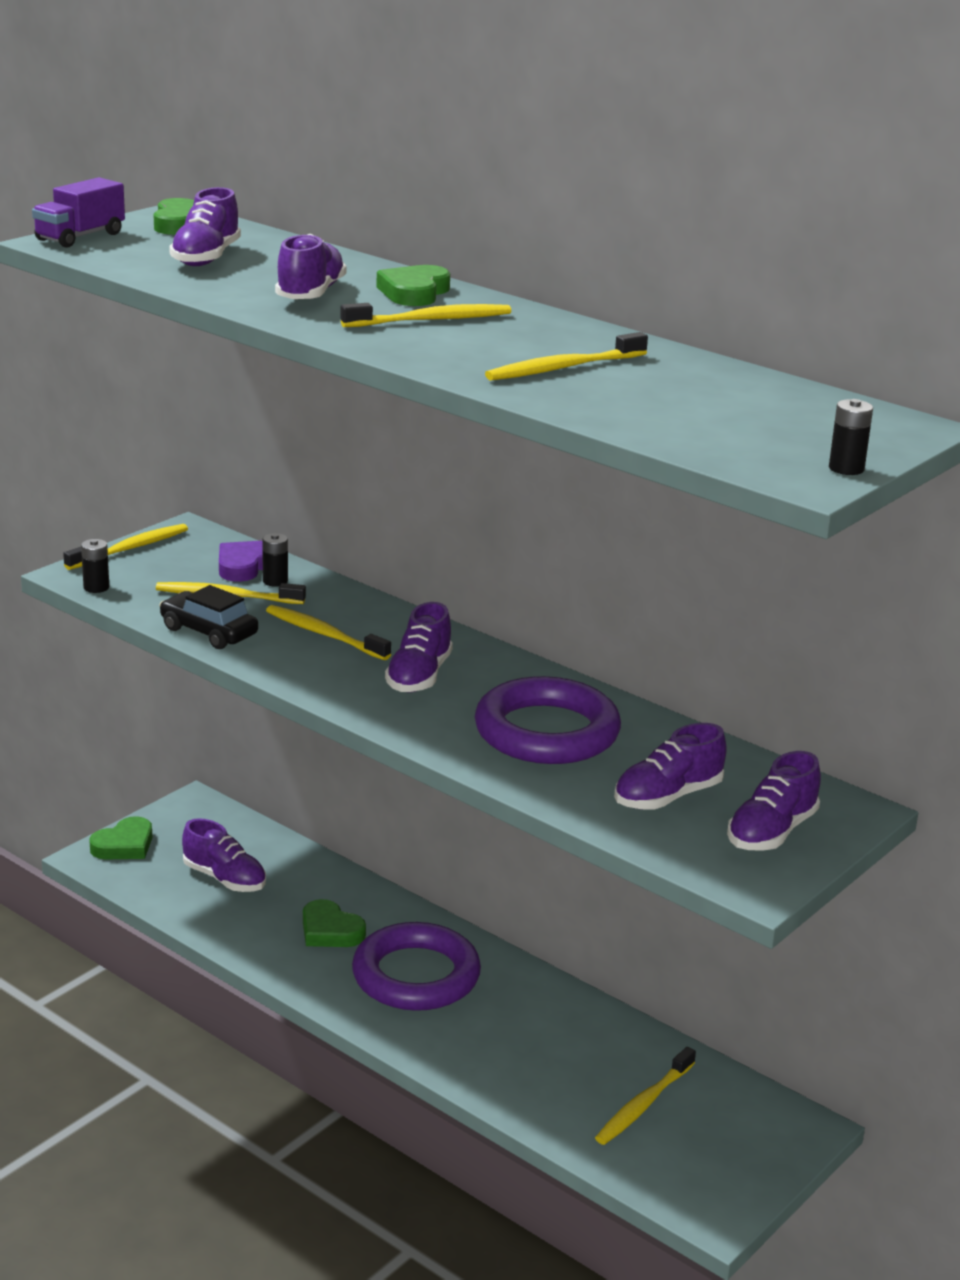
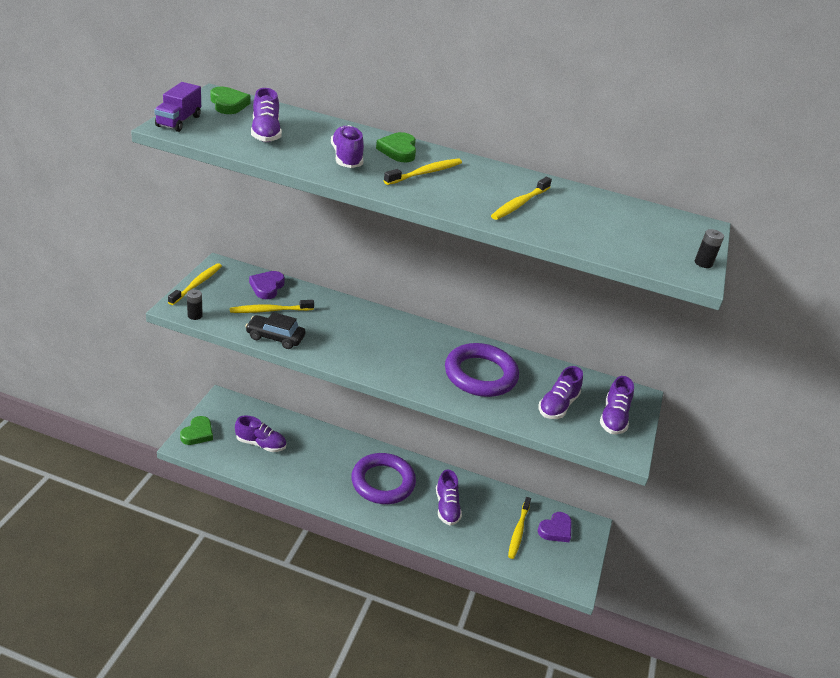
camera: 25 degrees left, 10 degrees up
black battery [262,533,288,587] -> none
yellow toothbrush [266,605,391,660] -> none
green heart [303,899,366,947] -> none
purple shoe [385,602,453,692] -> purple shoe moved to [436,469,462,525]
none -> purple heart [538,512,572,542]

